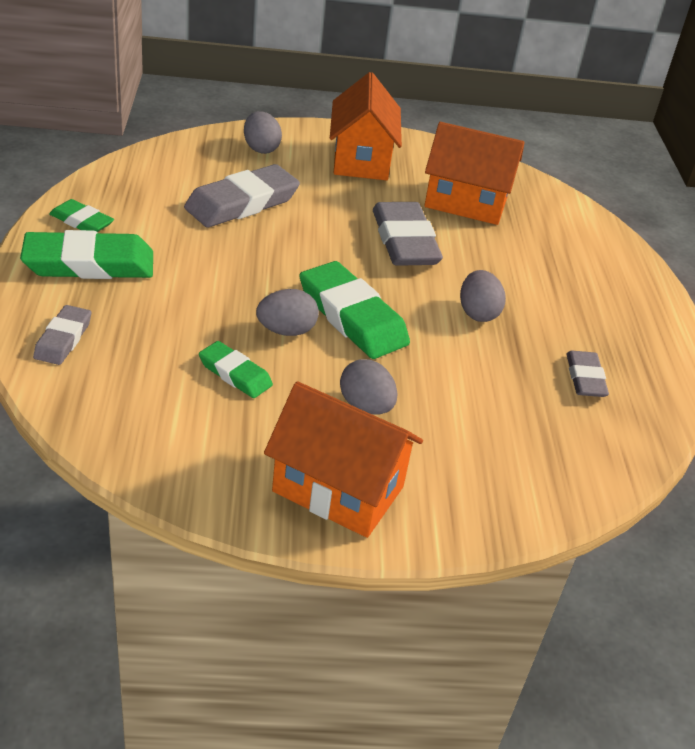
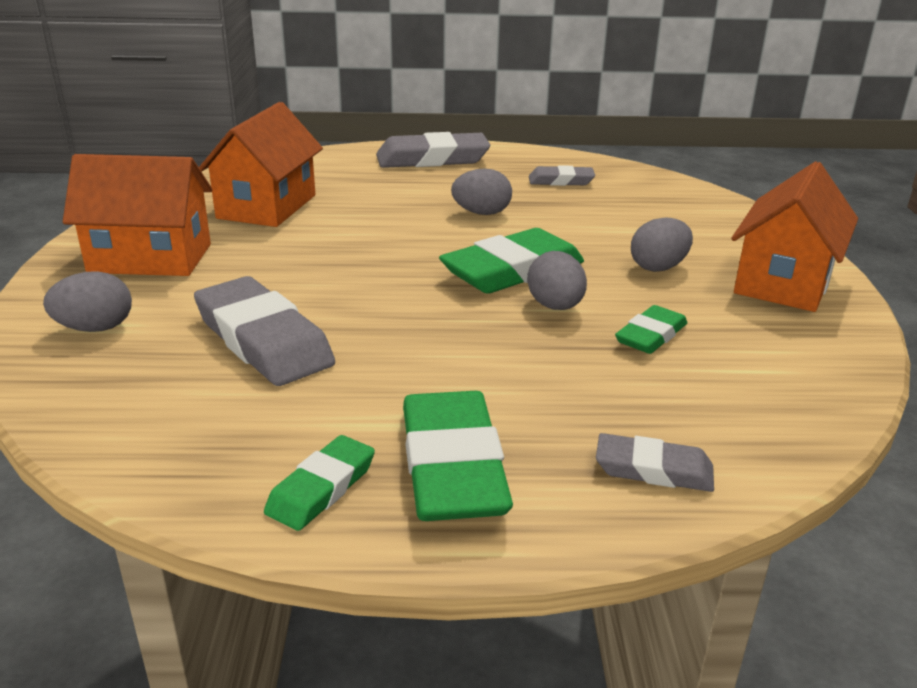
camera: 85 degrees left, 10 degrees down
grey eraser [373,202,443,266] -> grey eraser moved to [376,132,491,168]

